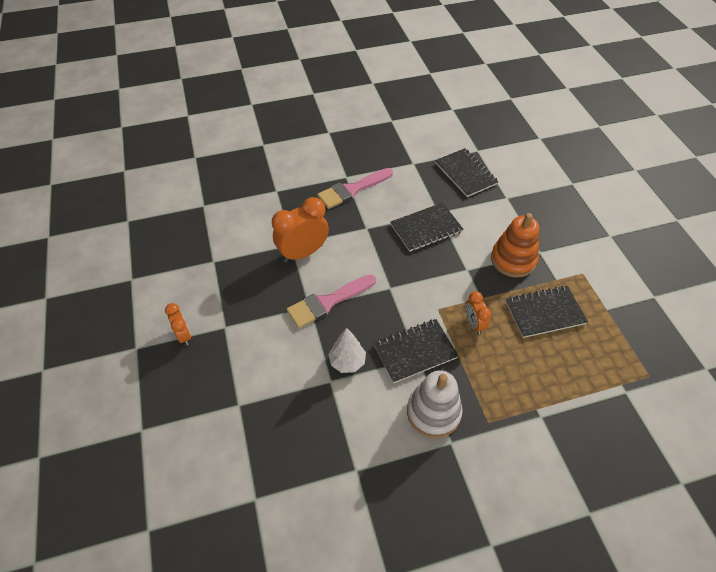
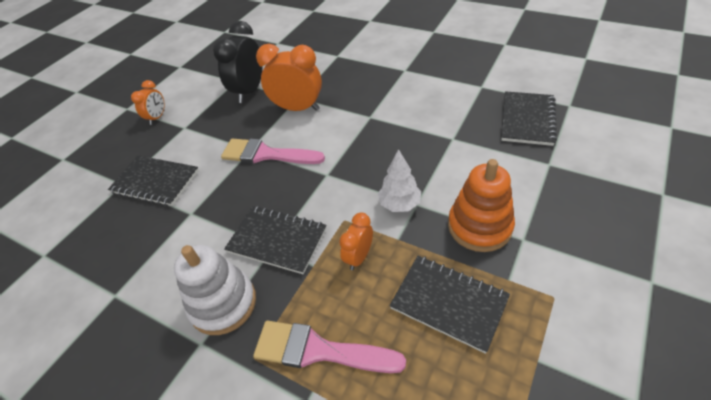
camera: 50 degrees right, 5 degrees down
pink brush [317,168,393,209] -> pink brush moved to [253,321,406,373]
white tree [328,328,366,373] -> white tree moved to [378,149,421,212]
black notebook [391,203,463,252] -> black notebook moved to [108,155,199,206]
none -> black clock [213,21,263,103]

